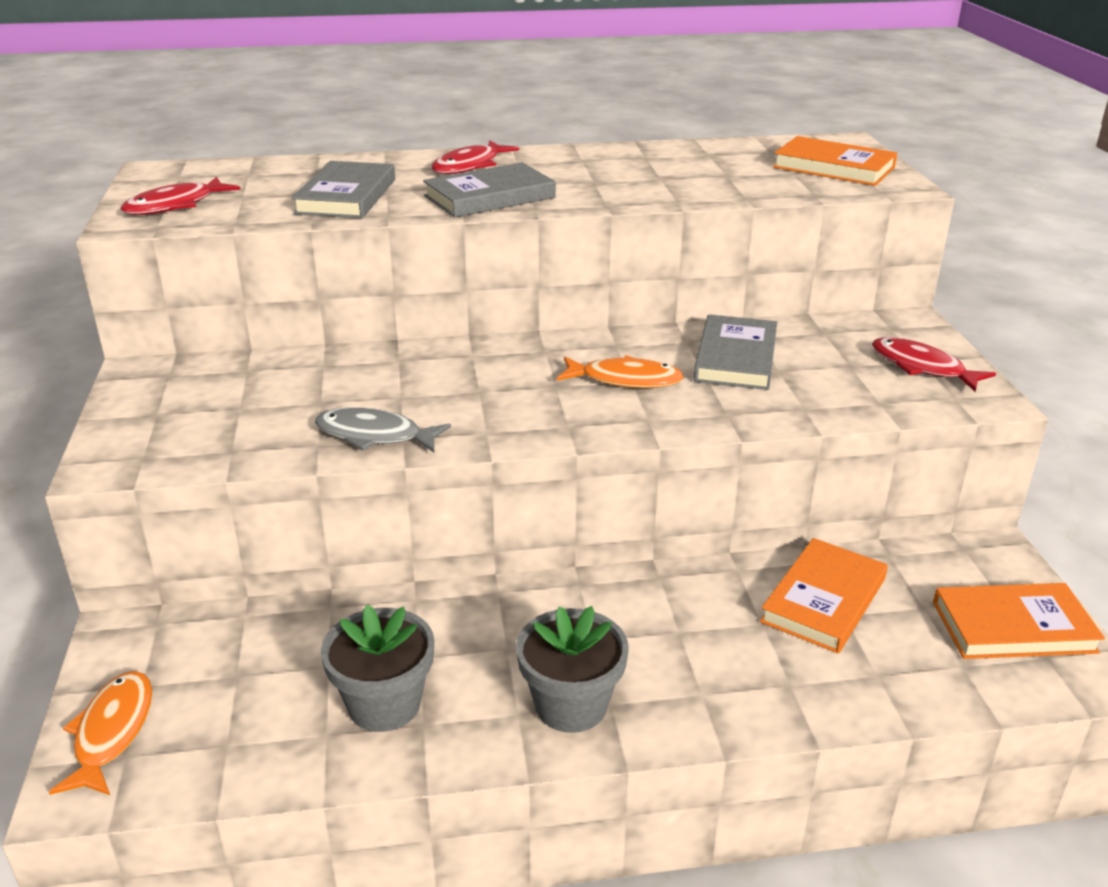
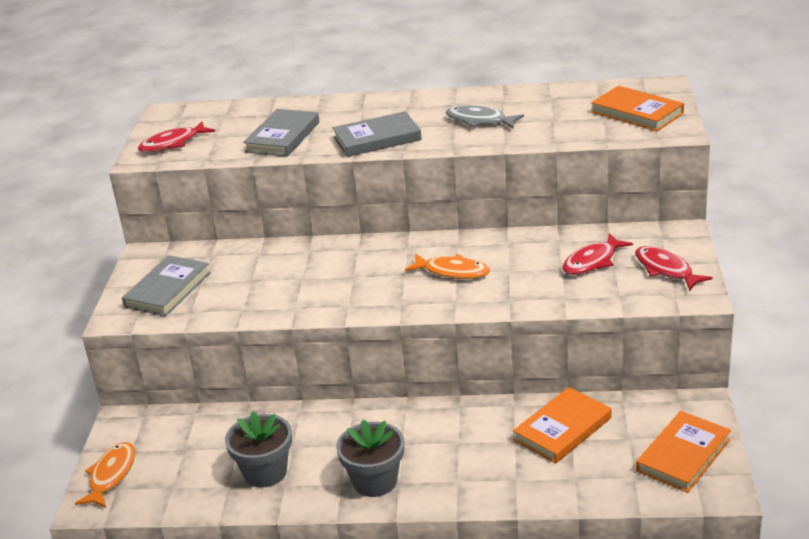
camera: 15 degrees right, 0 degrees up
grey fish [315,407,451,452] -> grey fish moved to [446,105,524,128]
red fish [431,140,519,174] -> red fish moved to [562,233,633,275]
grey book [694,314,777,390] -> grey book moved to [122,255,211,316]
orange book [933,583,1105,659] -> orange book turned 60 degrees counterclockwise [636,411,731,493]

